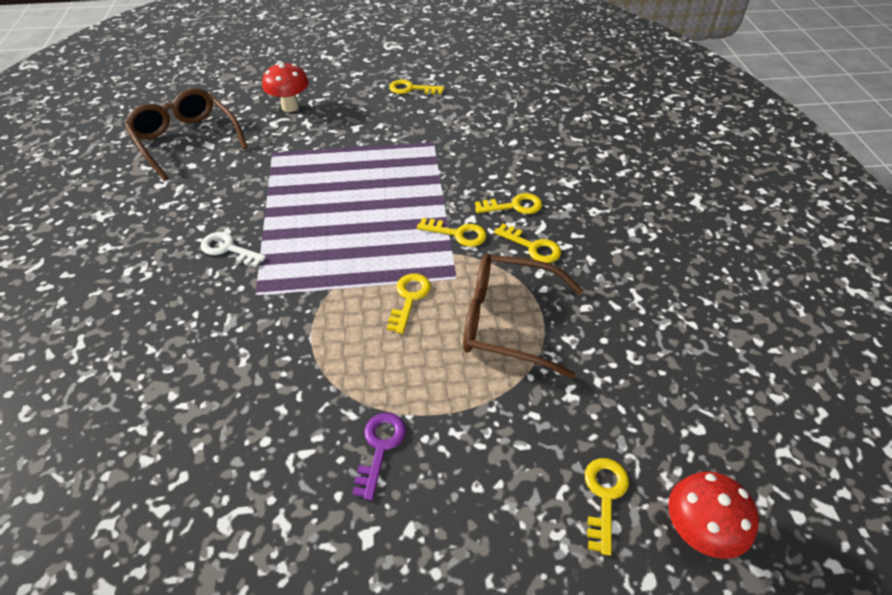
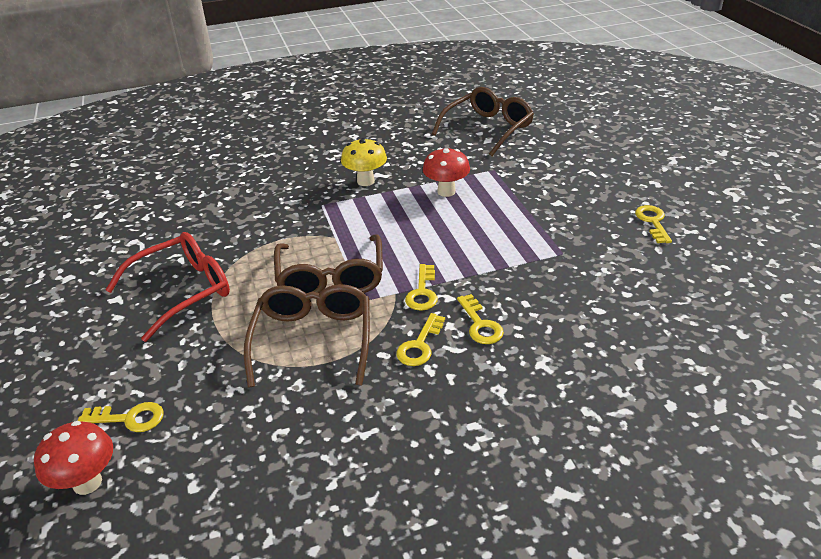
camera: 80 degrees right, 10 degrees down
white key [200,232,266,267] -> yellow mushroom [341,138,387,186]
red mushroom [262,63,309,112] -> red mushroom moved to [423,148,470,197]
purple key [352,413,406,500] -> red glasses [106,232,230,342]
yellow key [387,274,431,334] -> brown glasses [274,234,383,293]

